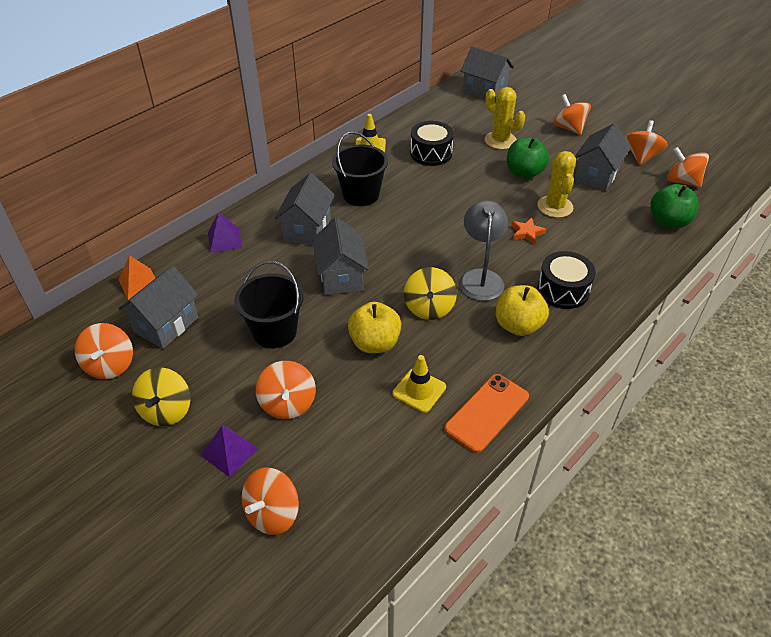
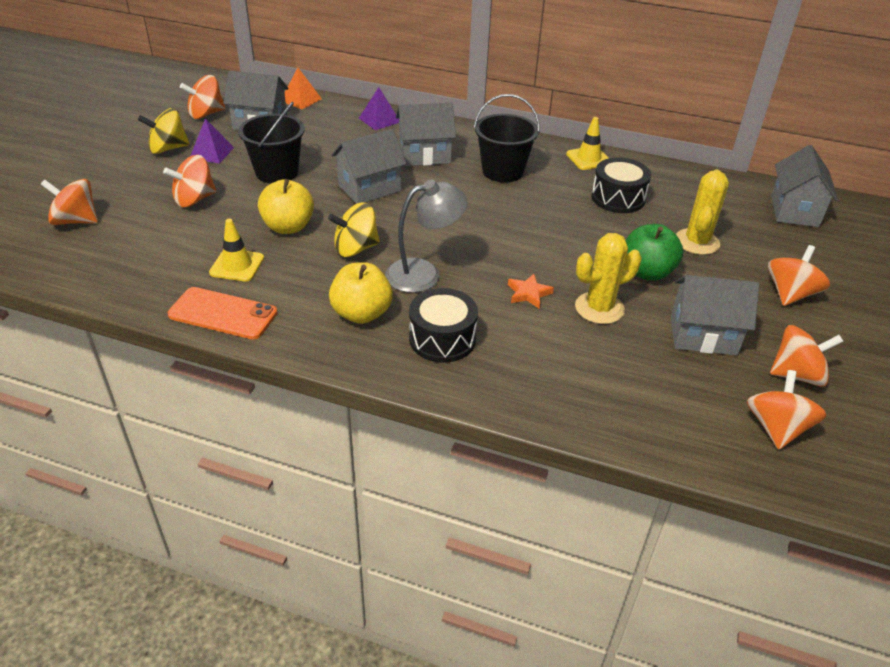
camera: 65 degrees right, 5 degrees down
purple pyramid [201,426,258,477] -> purple pyramid moved to [190,118,234,164]
green apple [650,184,698,229] -> none

